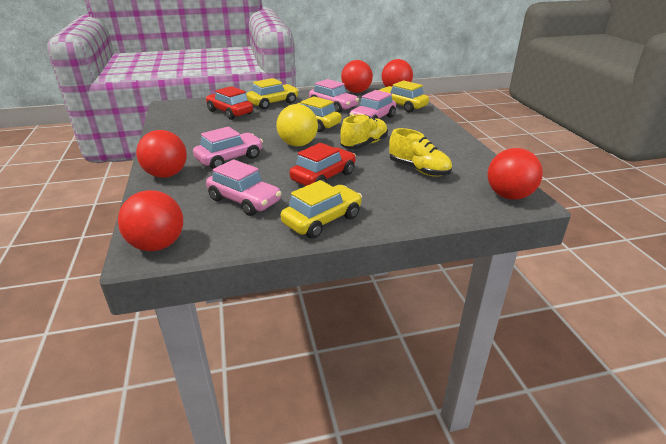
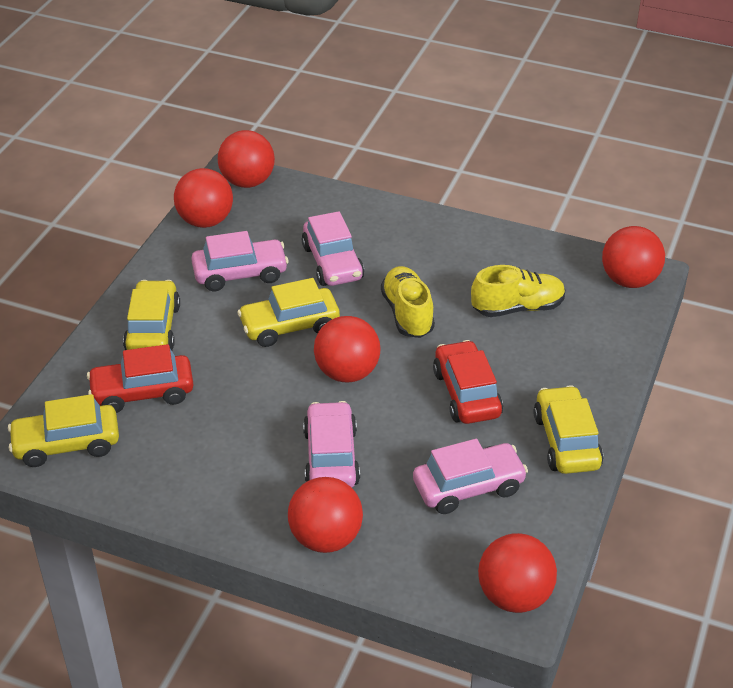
camera: 55 degrees left, 10 degrees up
yellow ball [277,104,318,146] -> red ball [314,316,380,382]
yellow car [379,80,429,113] -> yellow car moved to [8,394,119,467]

